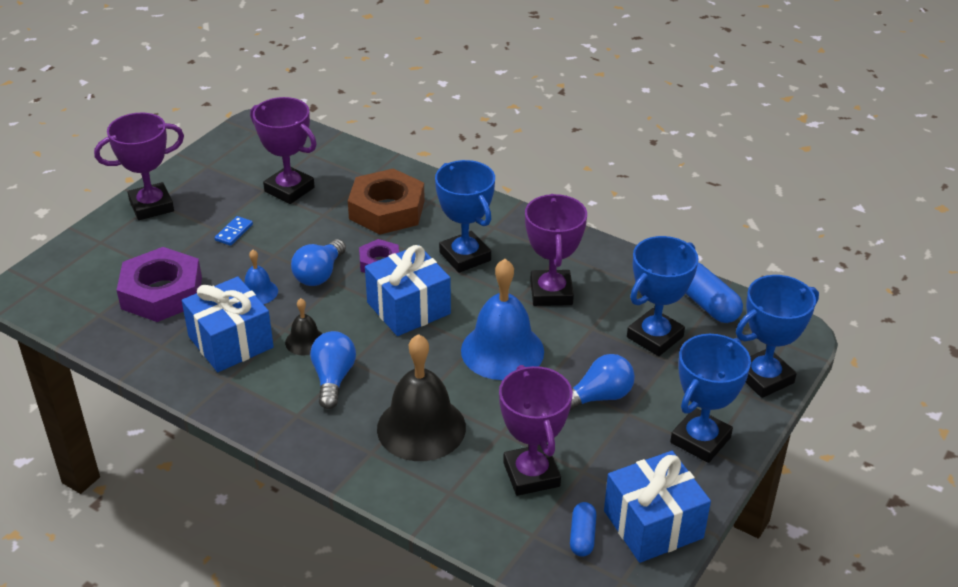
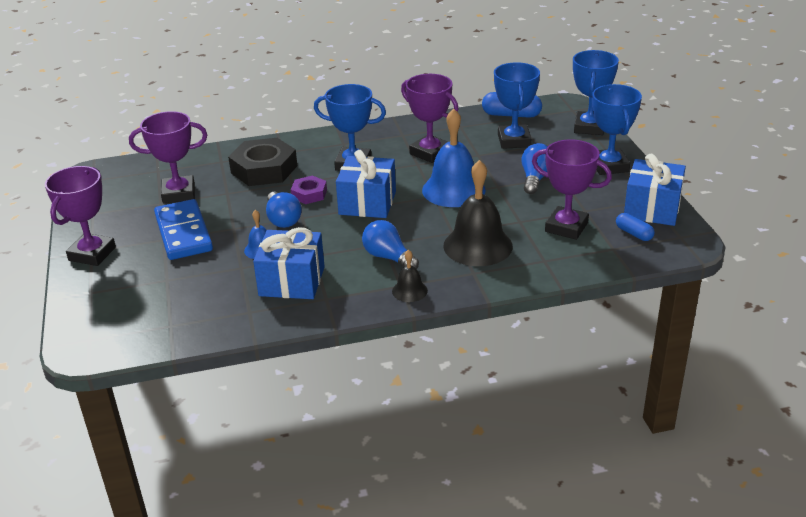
camera: 45 degrees left, 5 degrees down
purple nut [117,247,202,322] -> none
blue domino [215,216,253,246] -> blue domino [154,199,213,260], size x2.49
black bell [285,298,323,356] -> black bell moved to [392,250,428,302]
brown nut [348,169,425,234] -> black nut [228,138,297,186]

